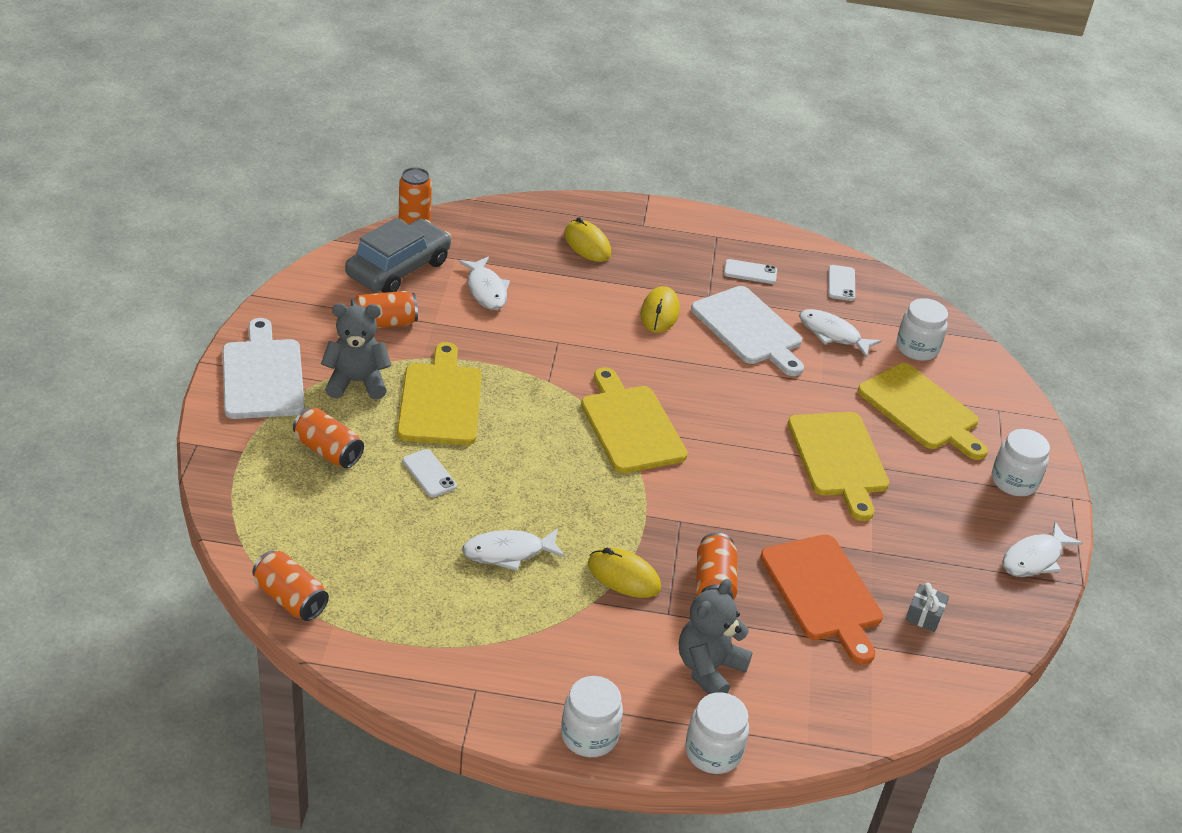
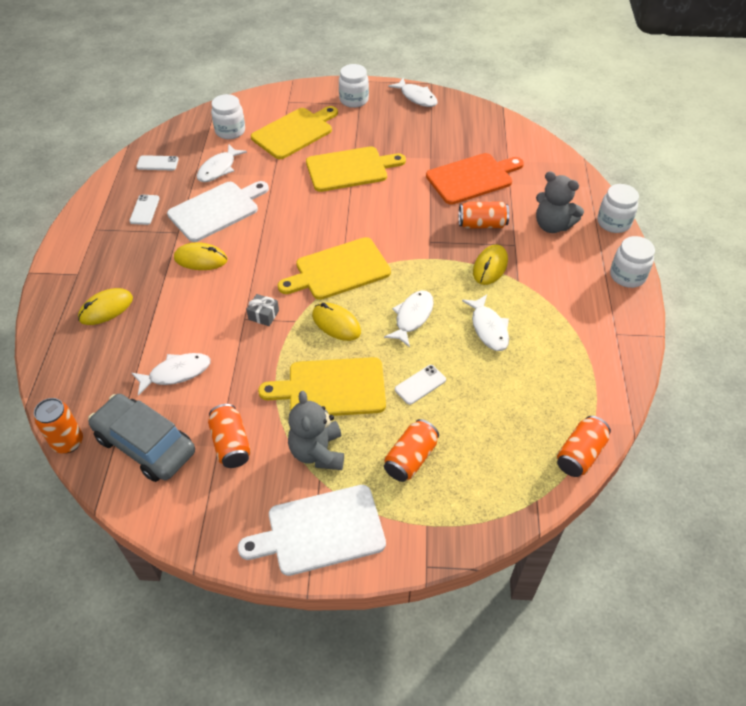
camera: 90 degrees left, 10 degrees up
grey gift [905,583,949,632] -> grey gift moved to [246,294,279,326]
none -> yellow mouse [312,303,361,341]
none -> white fish [384,290,434,347]

